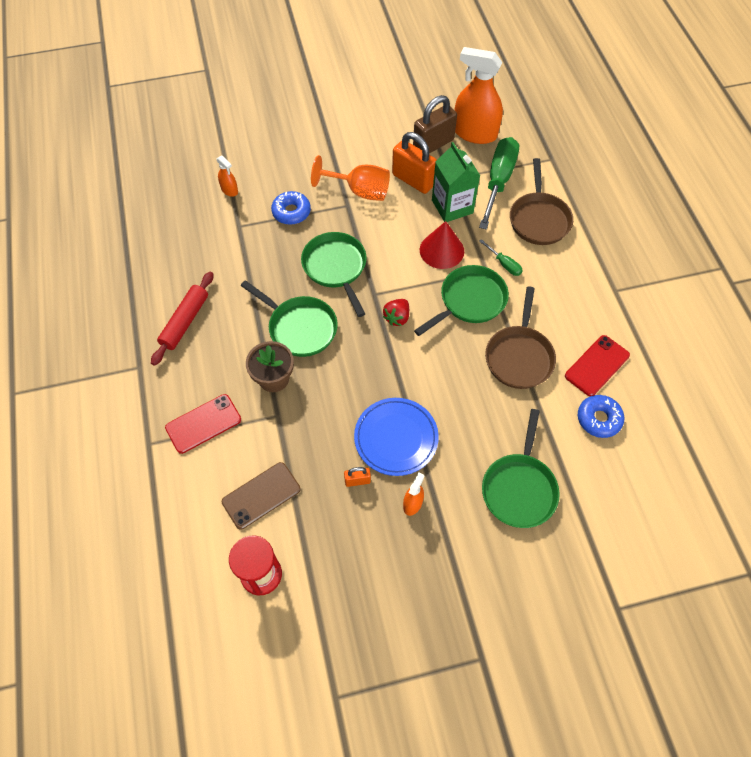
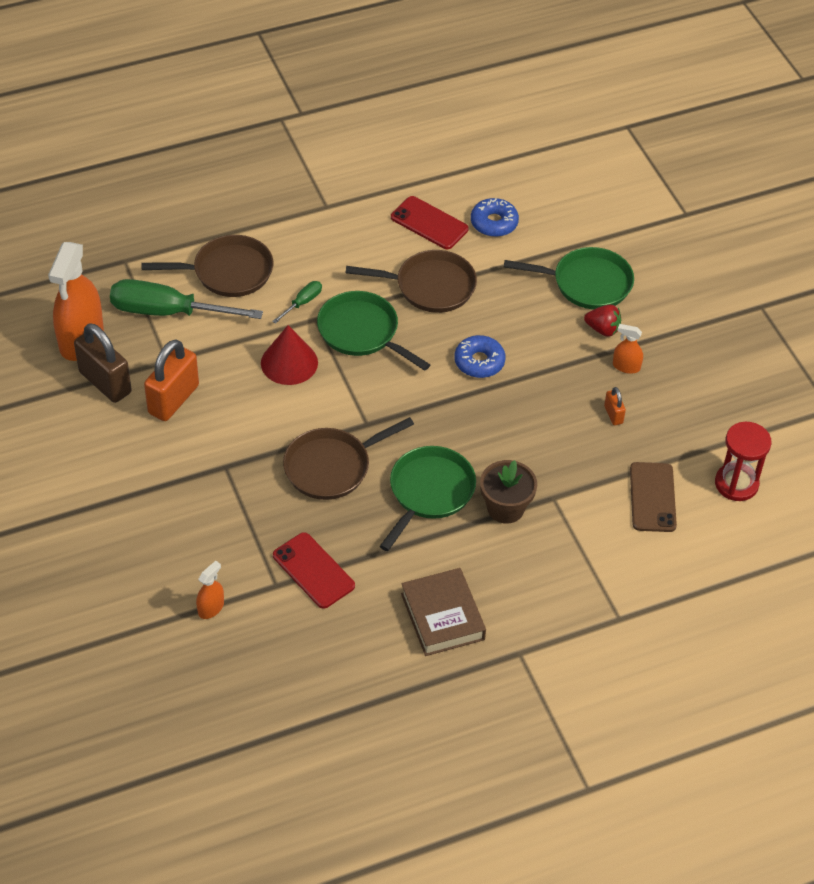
camera: 100 degrees left, 10 degrees down
red rolling pin [151,272,214,366] -> brown book [401,568,486,656]
red phone [165,394,241,454] -> red phone moved to [273,532,355,609]
brown phone [222,462,300,530] -> brown phone turned 45 degrees clockwise [630,462,677,532]
blue donut [271,191,311,225] -> blue donut moved to [454,335,506,378]
green pan [301,232,367,317] -> brown pan [283,417,414,500]
orange goblet [311,155,390,201] -> none
blue plate [354,398,439,476] -> none
red strawberry [383,299,409,326] -> red strawberry moved to [584,305,621,337]
green carton [432,142,480,222] -> none

